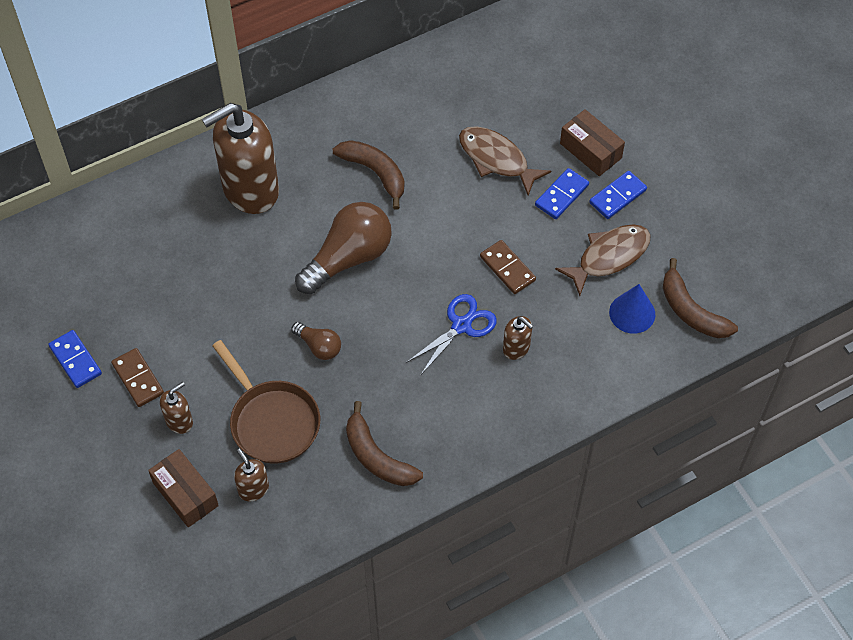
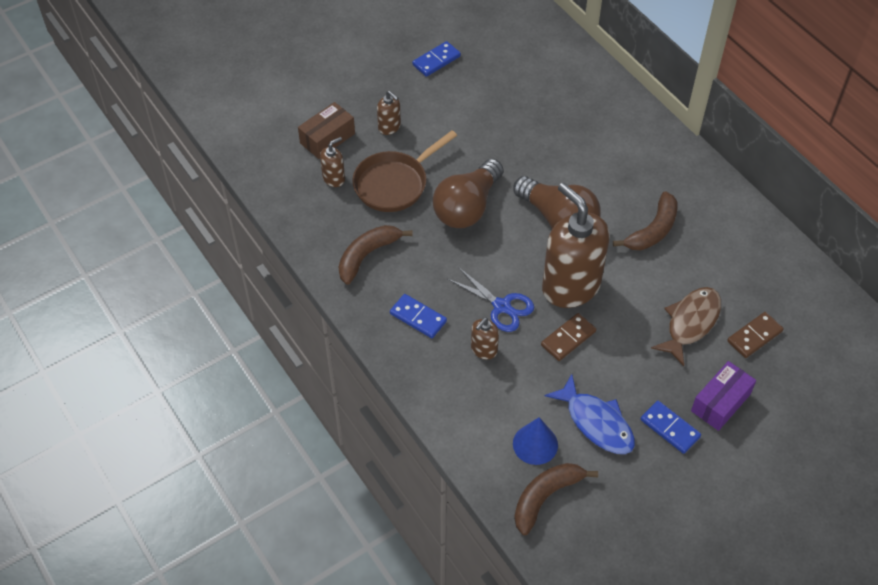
camera: 85 degrees right, 5 degrees down
brown domino [111,348,164,407] -> brown domino moved to [727,312,784,358]
brown soap dispenser [202,103,279,214] -> brown soap dispenser moved to [542,183,610,308]
brown light bulb [291,322,341,360] -> brown light bulb [433,159,503,228], size x1.98
blue domino [535,168,589,219] -> blue domino moved to [390,294,447,338]
brown fish [555,224,651,296] -> blue fish [545,374,635,454]
brown box [560,109,625,176] -> purple box [691,361,756,431]

